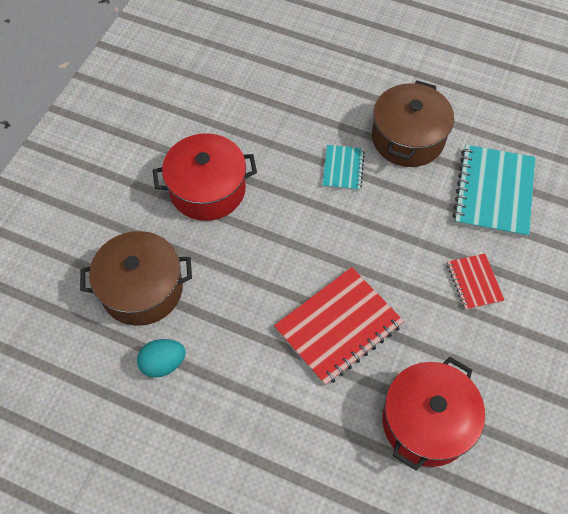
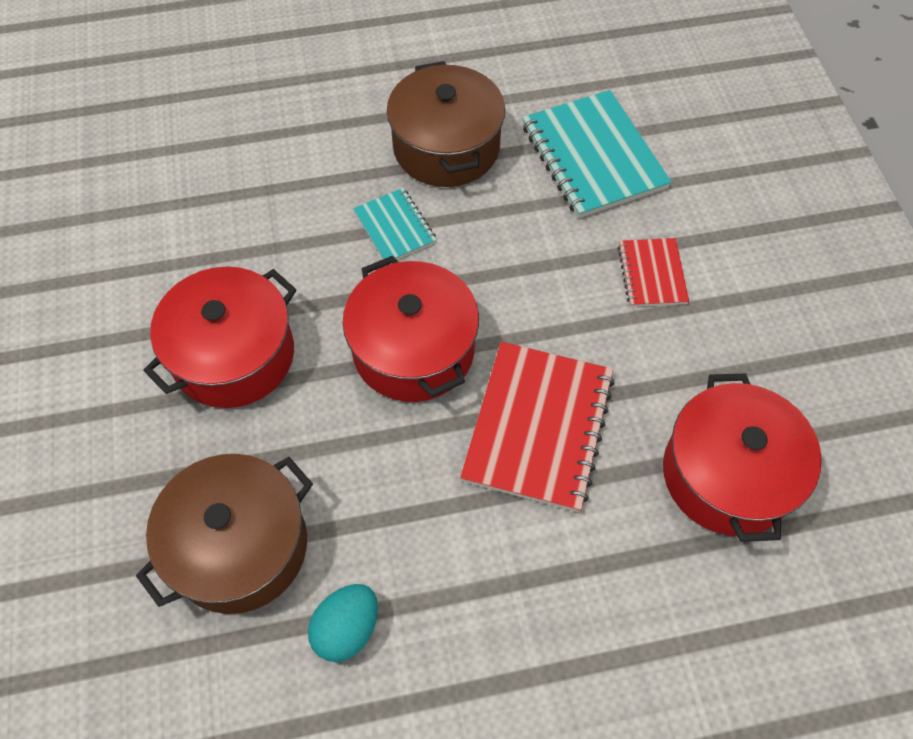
camera: 35 degrees left, 0 degrees up
red notebook [447,254,504,310] -> red notebook turned 45 degrees clockwise [618,238,689,307]
none -> red pot [343,256,479,402]

